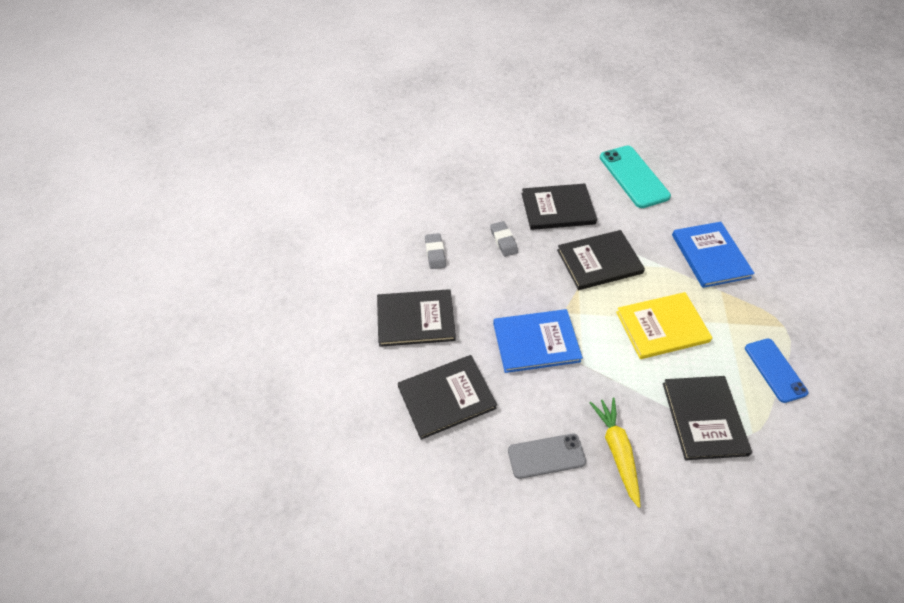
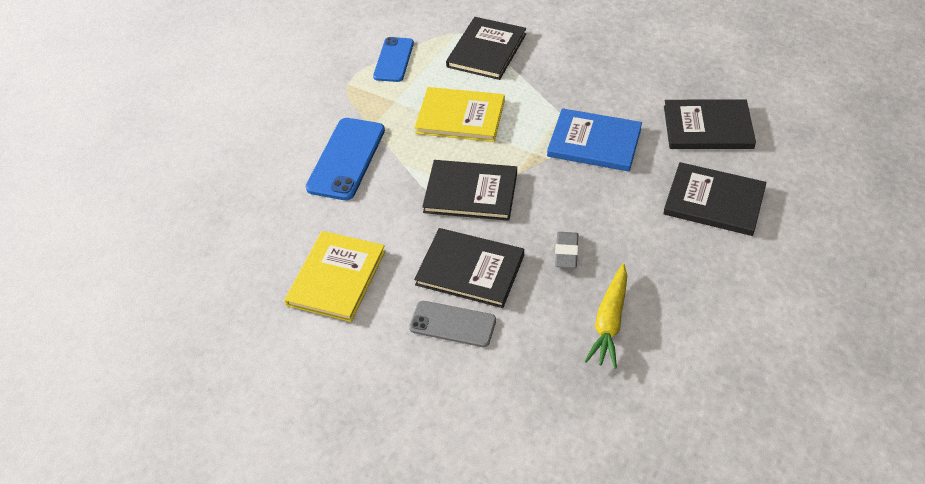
camera: 150 degrees left, 5 degrees down
grey eraser [425,233,446,269] -> none
grey phone [508,434,586,479] -> grey phone moved to [409,301,496,347]
yellow carrot [590,398,641,508] -> yellow carrot moved to [585,264,627,368]
turquoise phone [600,145,671,208] -> yellow book [284,231,385,322]
blue book [672,222,755,288] -> blue phone [306,118,385,200]

